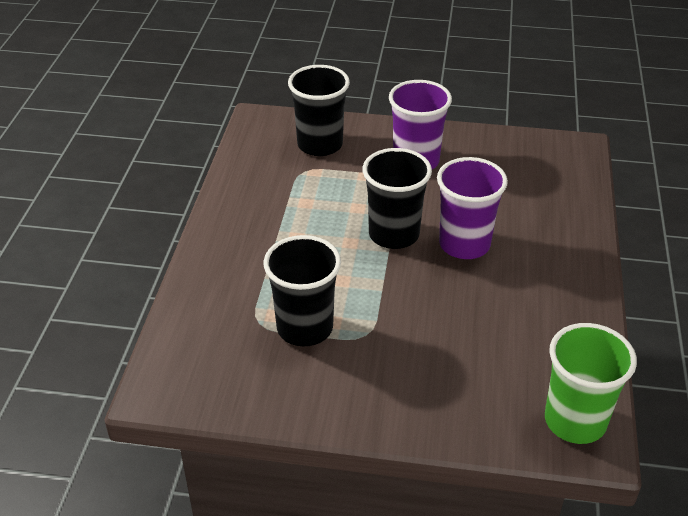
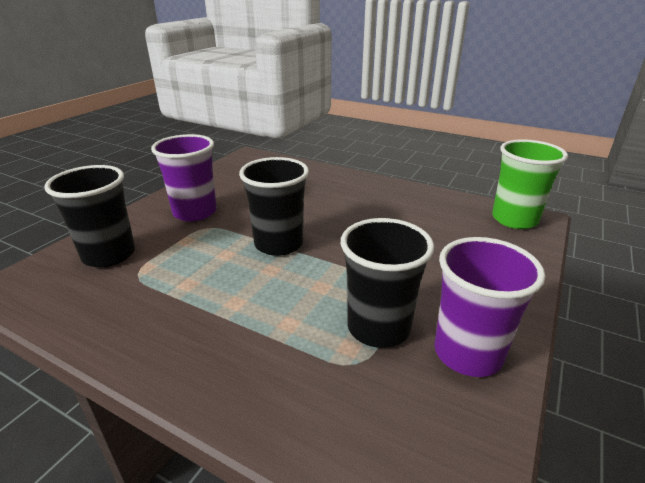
camera: 70 degrees left, 10 degrees down
purple cup [437,157,508,259] -> purple cup moved to [434,237,545,377]

